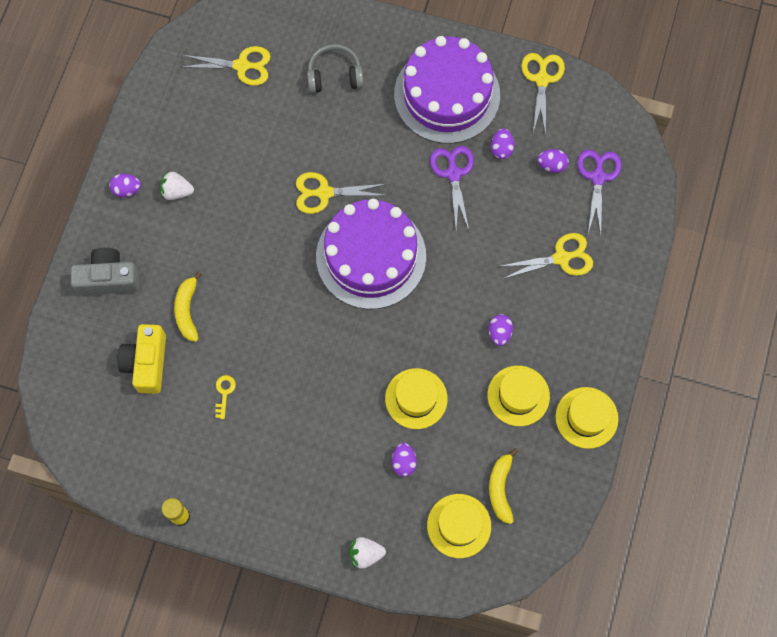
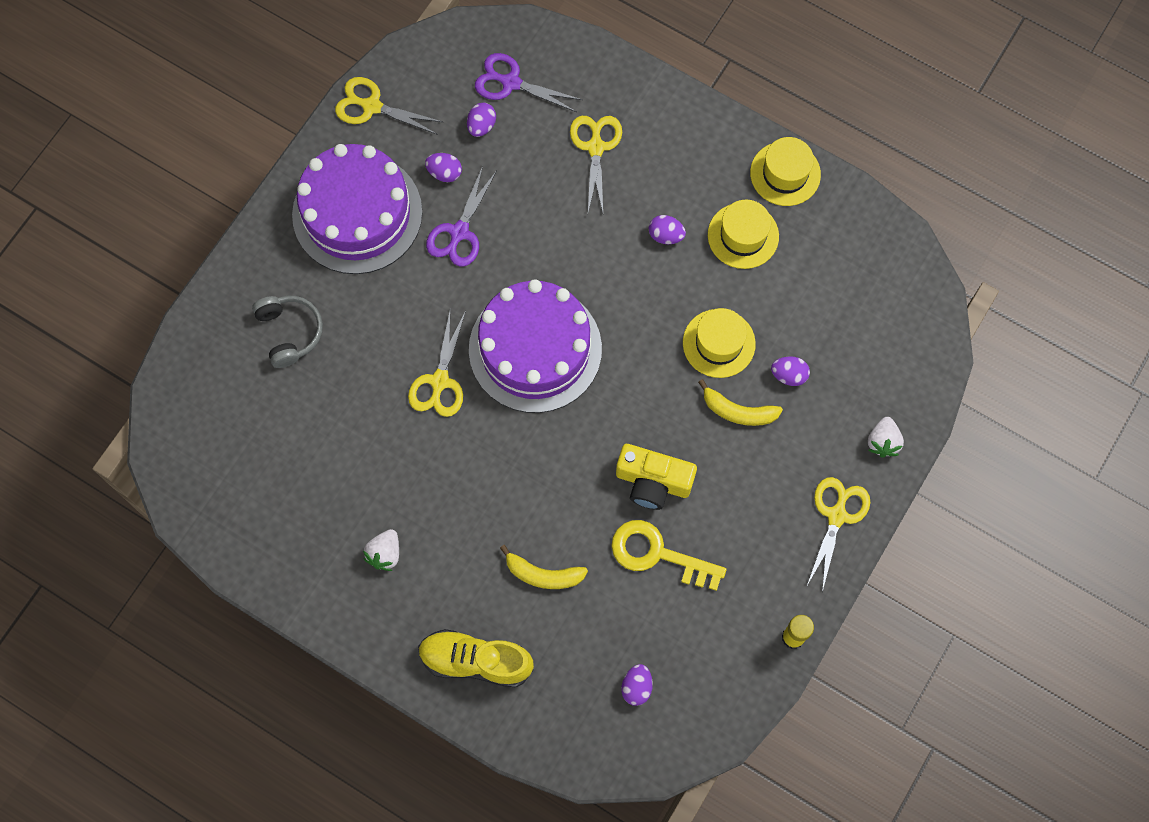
camera: 75 degrees left, 0 degrees up
grey camera [71,248,139,296] -> yellow shoe [418,629,534,688]
purple egg [109,174,141,197] -> purple egg moved to [621,664,653,706]
yellow camera [117,324,166,394] -> yellow camera moved to [616,444,697,510]
yellow scissors [182,46,270,86] -> yellow scissors moved to [807,477,871,592]
yellow key [215,375,236,419] -> yellow key [611,520,727,591], size x2.15
grey headphones [307,44,364,93] -> grey headphones turned 150 degrees clockwise [252,296,323,368]
yellow hat [427,494,491,558] -> none
purple scissors [430,146,474,230] -> purple scissors turned 75 degrees counterclockwise [426,166,497,266]
yellow banana [489,448,518,524] -> yellow banana moved to [698,379,783,426]

